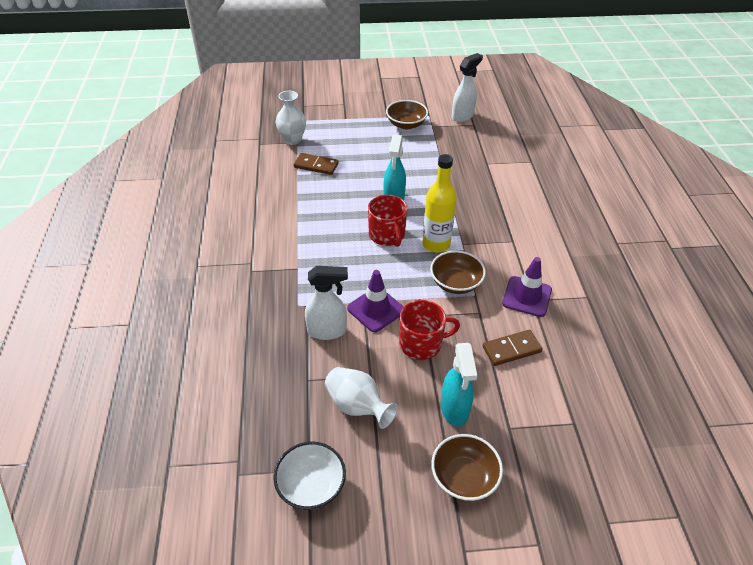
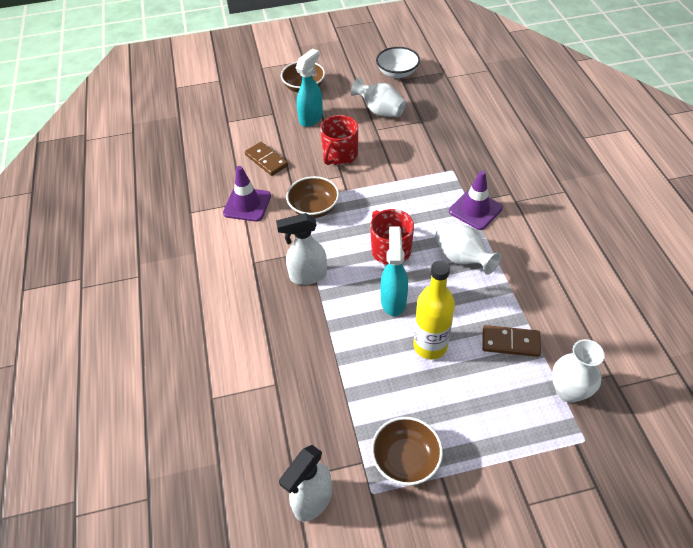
camera: 175 degrees right, 5 degrees up
white spray bottle [305,266,348,340] -> white spray bottle moved to [276,213,327,285]
purple traffic cone [347,270,403,332] -> purple traffic cone moved to [449,170,503,230]
red mug [399,300,460,360] -> red mug turned 45 degrees counterclockwise [320,115,358,165]
yellow bottle [422,154,457,253] -> yellow bottle moved to [413,261,455,359]
turquoise spray bottle [441,343,477,427] -> turquoise spray bottle turned 45 degrees clockwise [296,49,323,127]
brown domino [483,330,543,366] -> brown domino turned 75 degrees clockwise [245,142,288,176]
none -> white vase [435,223,501,275]

